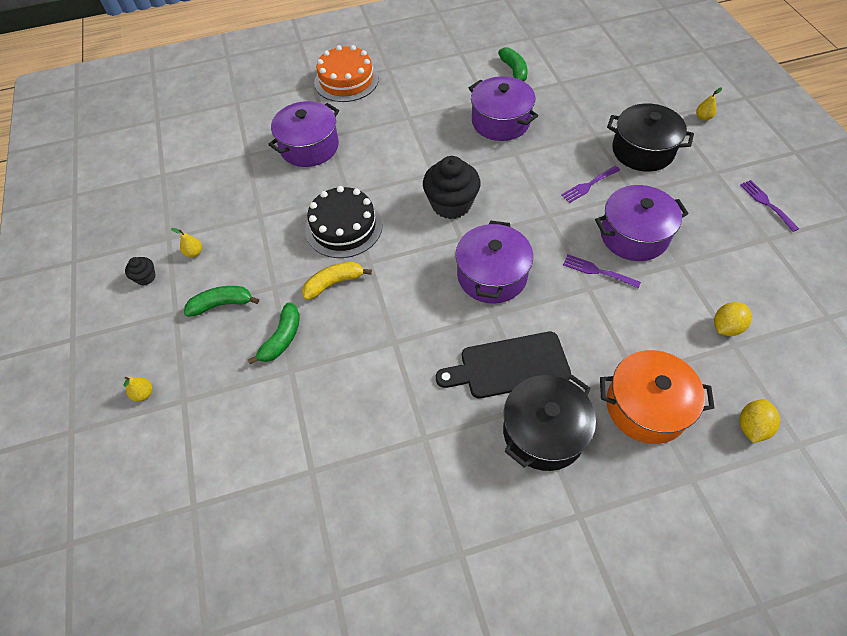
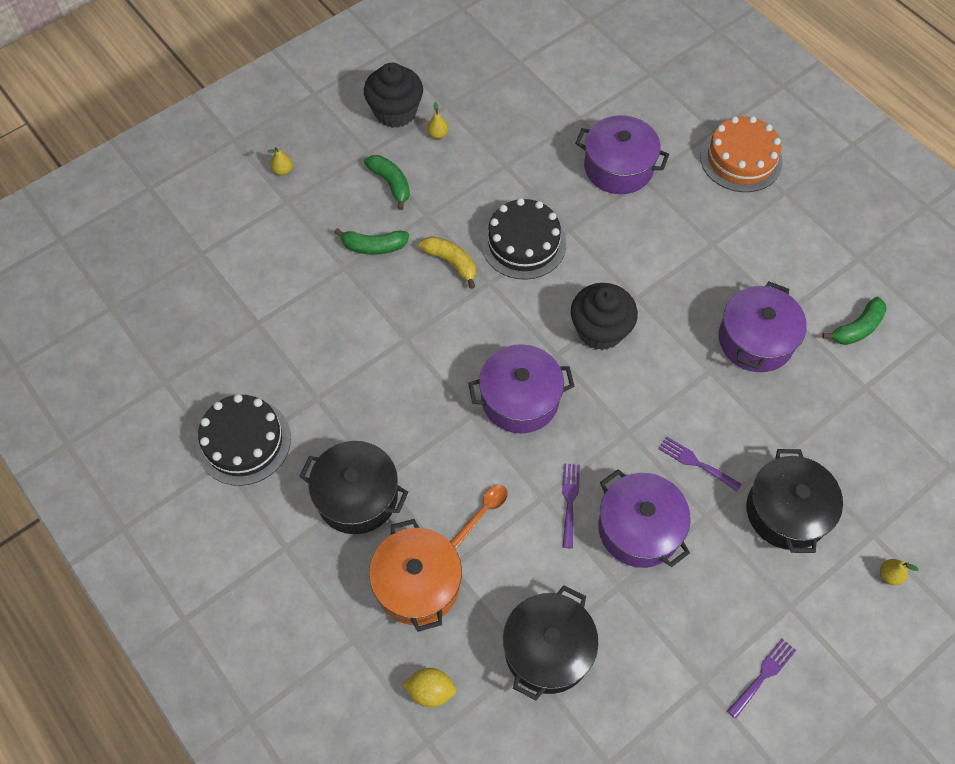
camera: 65 degrees right, 5 degrees up
black cupcake [125,257,156,285] -> black cupcake [364,63,423,128], size x2.15
black cutting board [436,332,571,398] -> none
yellow lemon [714,302,752,336] -> black pot [503,585,599,700]
none -> black cake [196,394,291,486]
none -> orange spoon [450,485,508,549]

